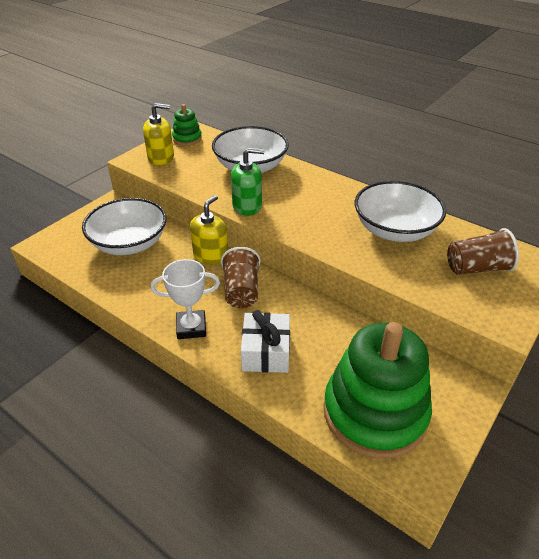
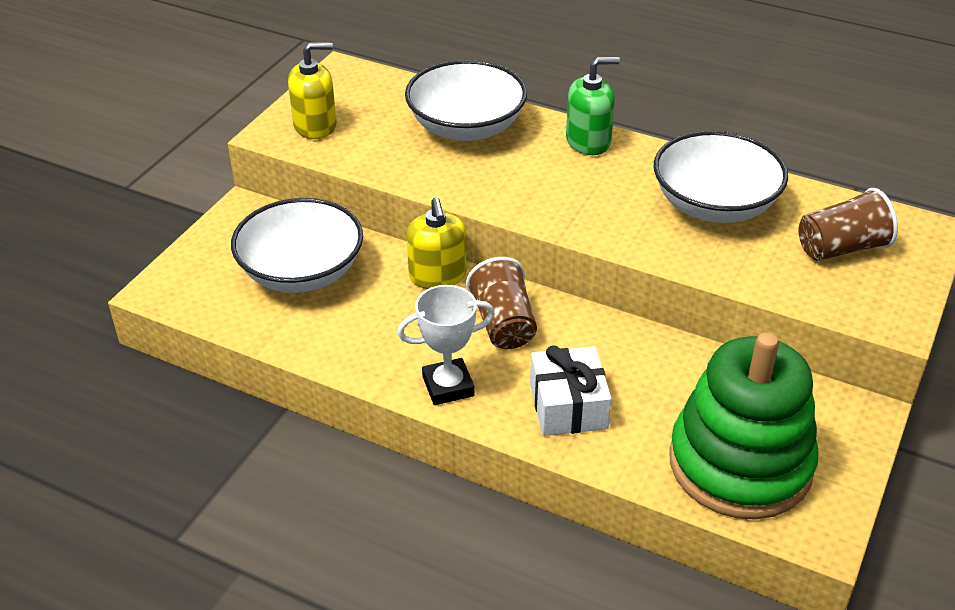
camera: 10 degrees left, 0 degrees up
green stacking toy [172,104,202,146] -> none
yellow soap dispenser [190,195,228,265] -> yellow soap dispenser turned 150 degrees clockwise [406,197,466,289]
green soap dispenser [231,148,264,216] -> green soap dispenser moved to [566,57,620,155]

